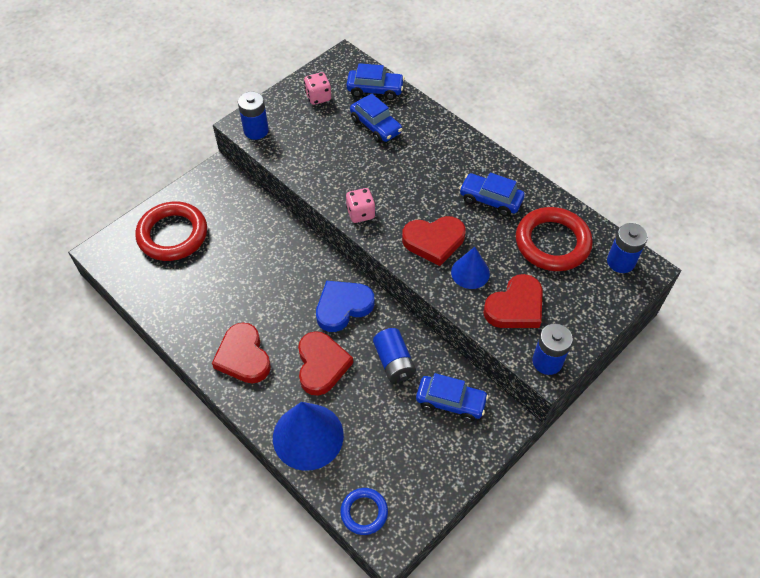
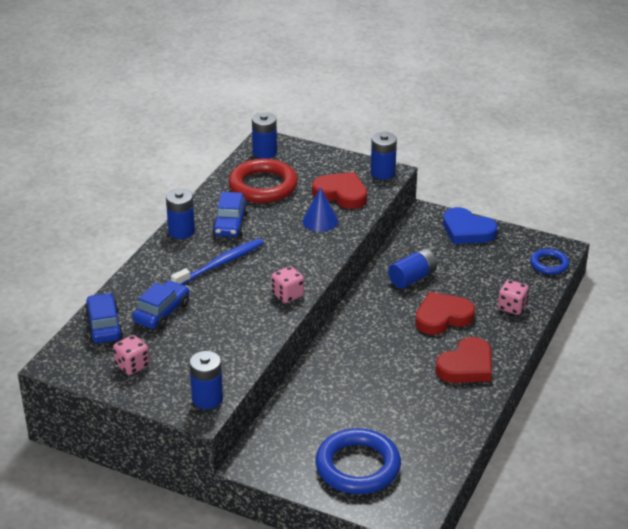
camera: 110 degrees left, 20 degrees down
red ring [135,202,207,261] -> blue ring [315,428,401,494]
blue cone [273,402,344,471] -> pink dice [498,280,529,315]
blue heart [316,280,374,332] -> blue heart moved to [443,207,498,244]
red heart [402,216,466,266] -> none
blue car [416,373,489,422] -> none
none -> blue battery [166,189,195,239]
none -> blue toothbrush [171,238,264,285]

